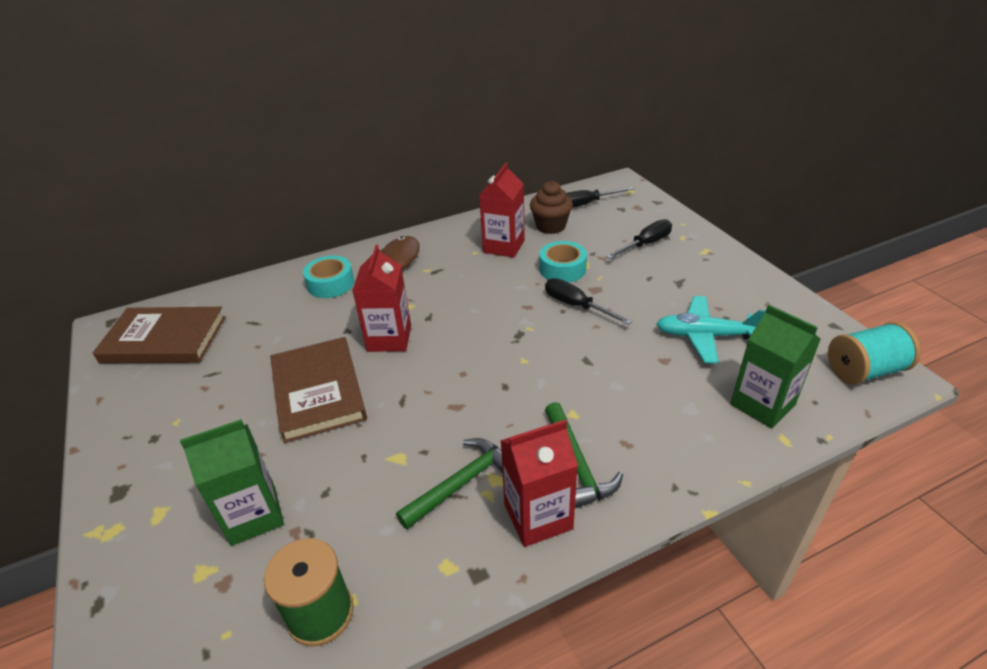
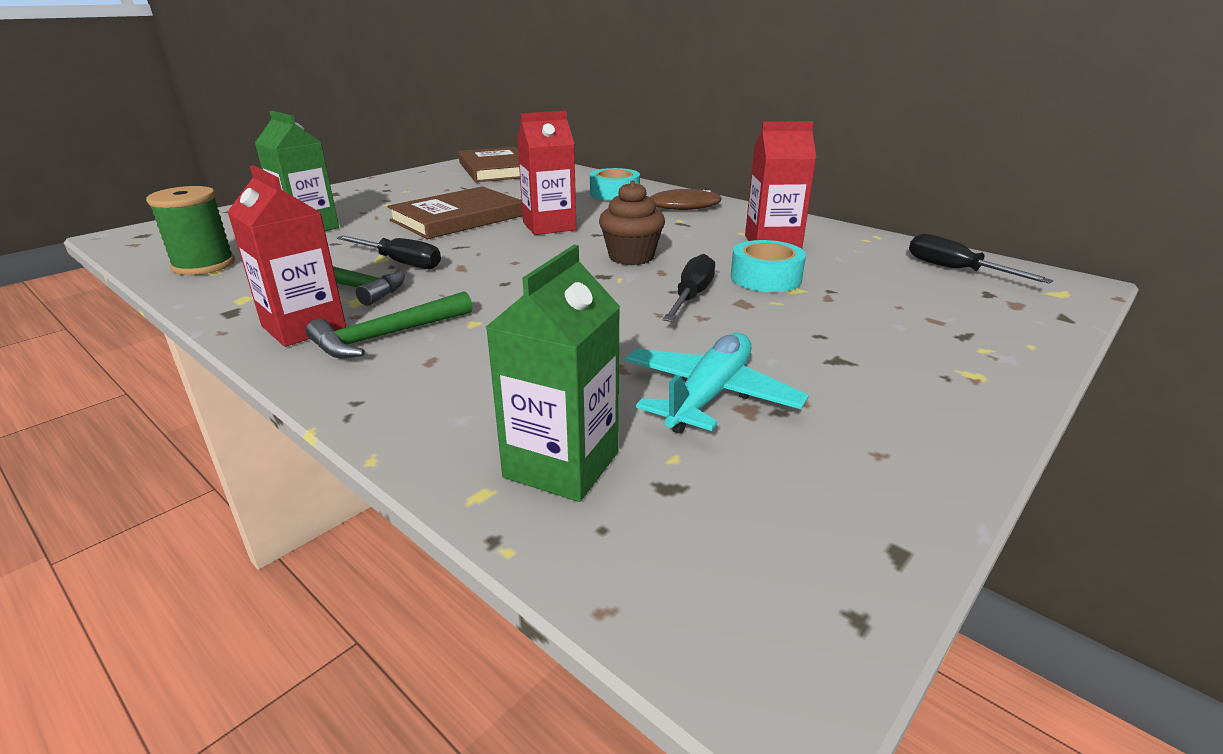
camera: 65 degrees right, 10 degrees down
brown cupcake [530,181,573,234] -> brown cupcake moved to [599,181,665,265]
black screwdriver [606,219,672,259] -> black screwdriver moved to [337,235,441,269]
turquoise plane [656,296,766,364] -> turquoise plane turned 45 degrees clockwise [625,333,809,434]
turquoise spool [828,322,921,385] -> none

